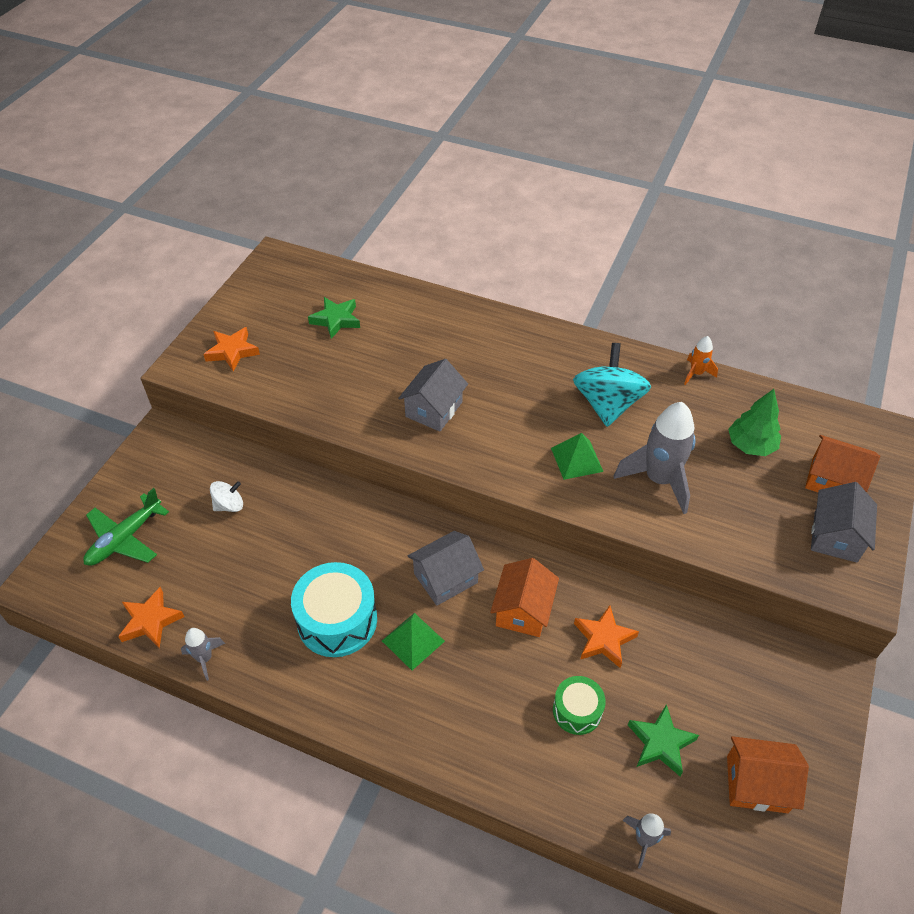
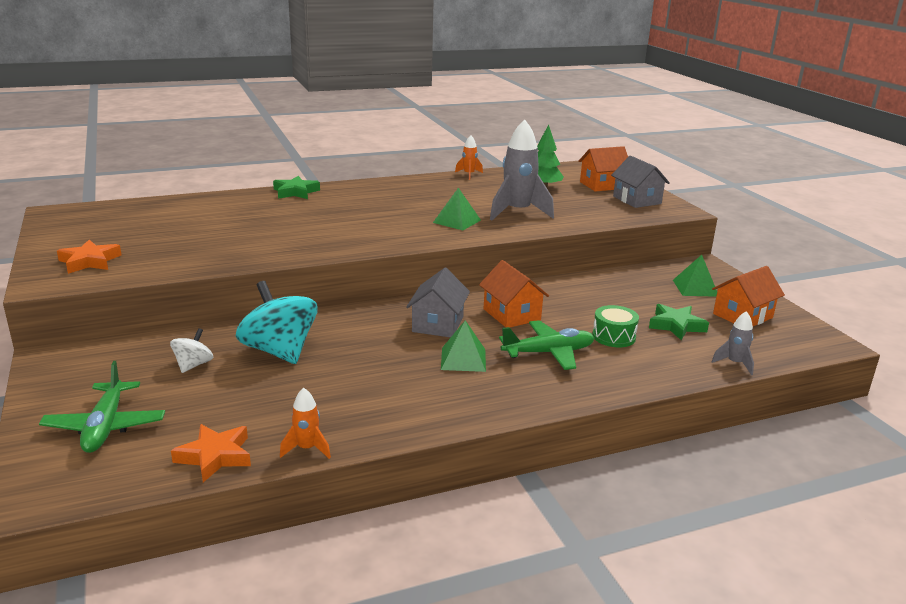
camera: 45 degrees left, 25 degrees down
grey rocket [181,628,225,681] -> orange rocket [280,388,331,459]
turquoise drum [291,562,377,657] -> none
green star [308,297,360,339] -> green star moved to [273,176,320,199]
grey house [398,359,468,432] -> none
turquoise spinning top [573,343,651,427] -> turquoise spinning top moved to [236,281,318,364]
orange star [574,605,639,668] -> none
none -> green plane [499,320,594,370]
none -> green pyramid [673,255,717,297]

